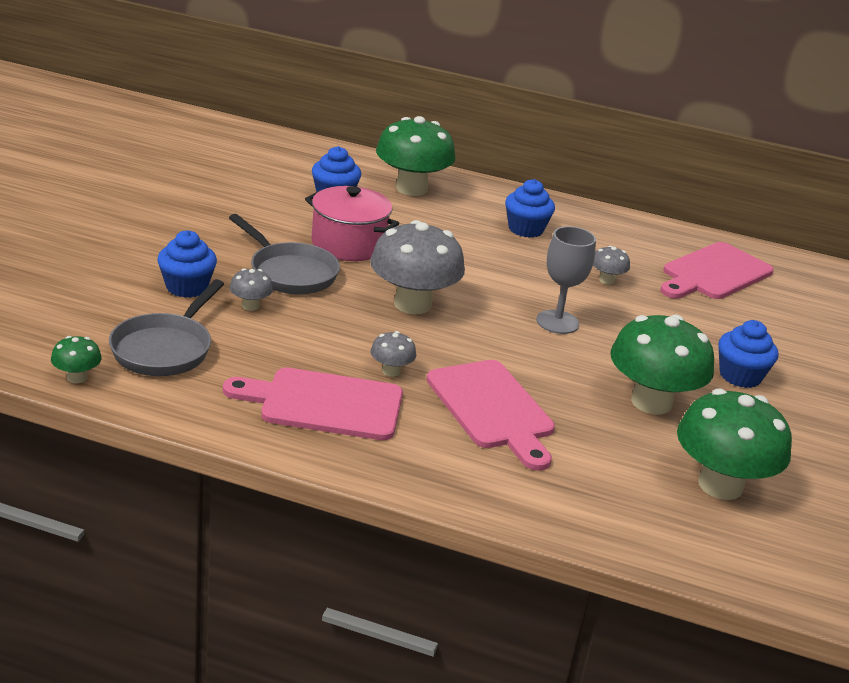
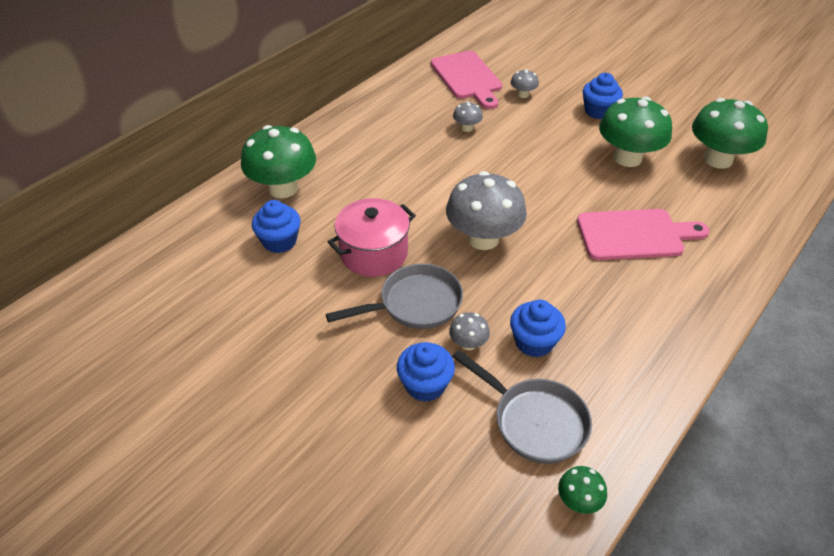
camera: 65 degrees left, 15 degrees up
pink cutting board [223,368,403,440] -> none
grey mushroom [370,331,416,377] -> grey mushroom moved to [511,69,539,98]
blue cupcake [505,179,555,238] -> blue cupcake moved to [510,300,566,358]
grey goblet [536,226,596,334] -> none

